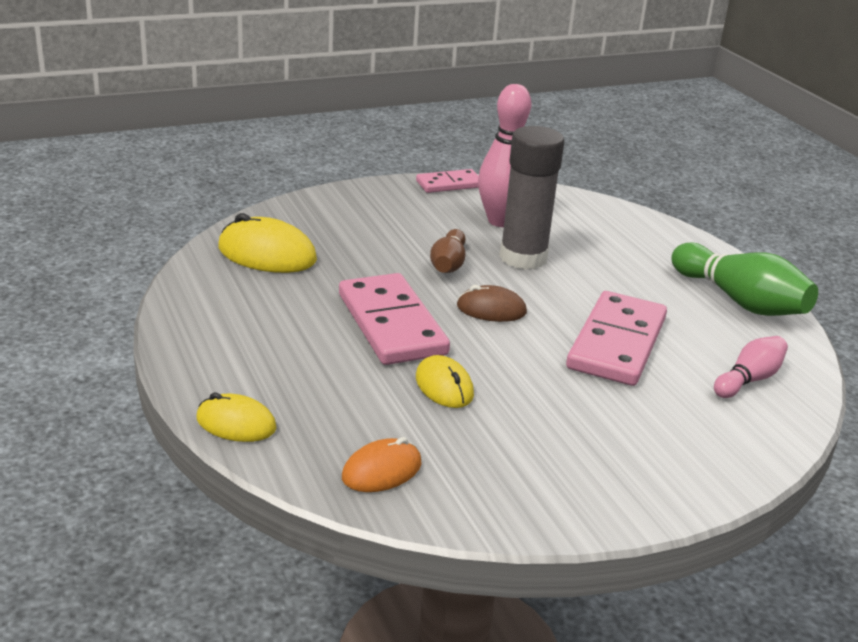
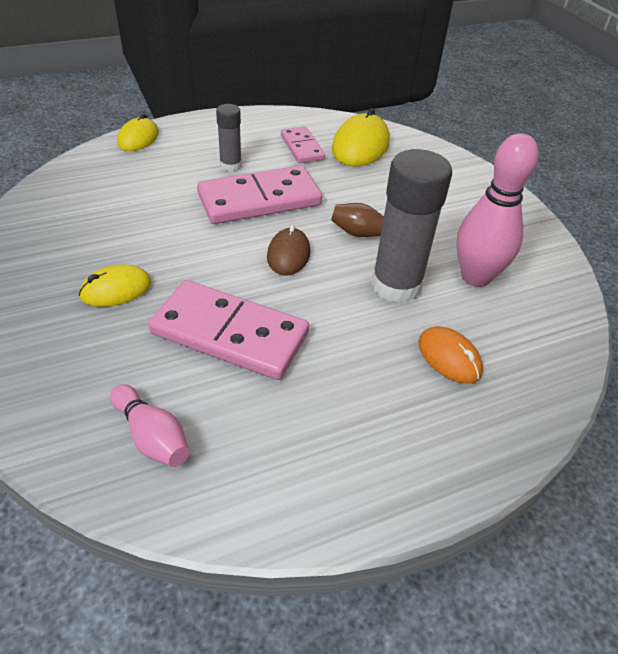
camera: 90 degrees right, 15 degrees up
orange mouse [342,437,422,492] -> orange mouse moved to [419,326,483,383]
pink domino [416,169,479,193] -> pink domino moved to [281,126,325,163]
yellow mouse [416,355,474,408] -> yellow mouse moved to [79,264,152,307]
green bowling pin [672,242,818,316] -> none
none -> grey glue stick [216,104,242,172]

